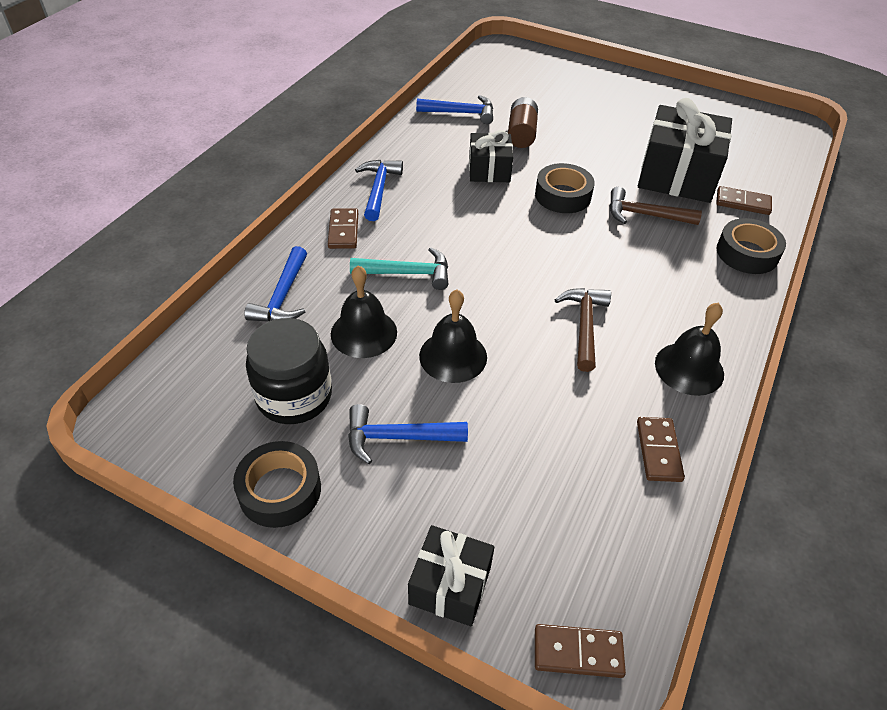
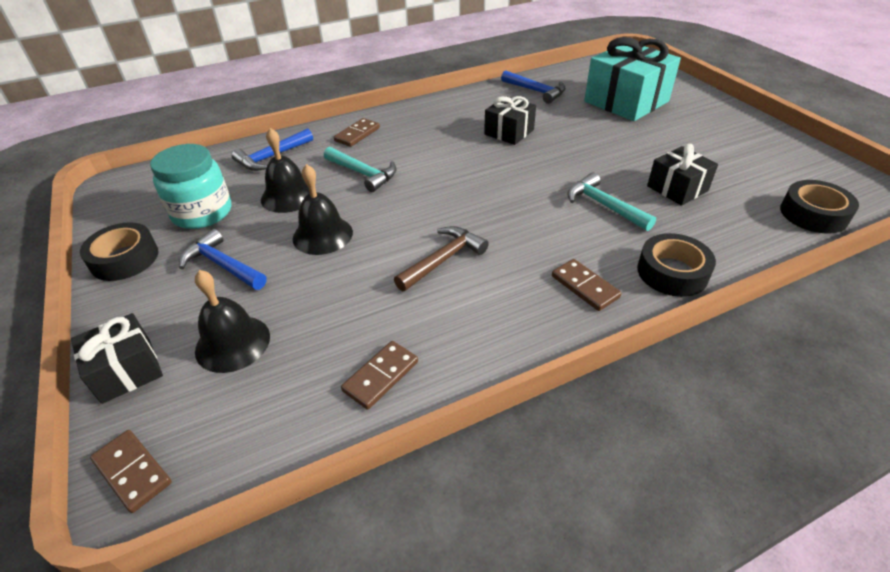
camera: 40 degrees right, 5 degrees down
black jar [246,318,332,424] -> turquoise jar [150,144,231,229]
blue hammer [355,160,403,221] -> none
brown battery [508,97,538,148] -> none
black tape [535,163,595,213] -> black tape moved to [780,180,859,233]
brown hammer [610,187,702,225] -> turquoise hammer [567,172,656,231]
black gift [638,98,732,203] -> black gift [647,144,718,206], size x0.57
black bell [655,303,724,396] -> black bell moved to [195,270,270,373]
brown domino [716,186,772,215] -> brown domino moved to [552,259,621,311]
none -> turquoise gift [584,37,681,121]

